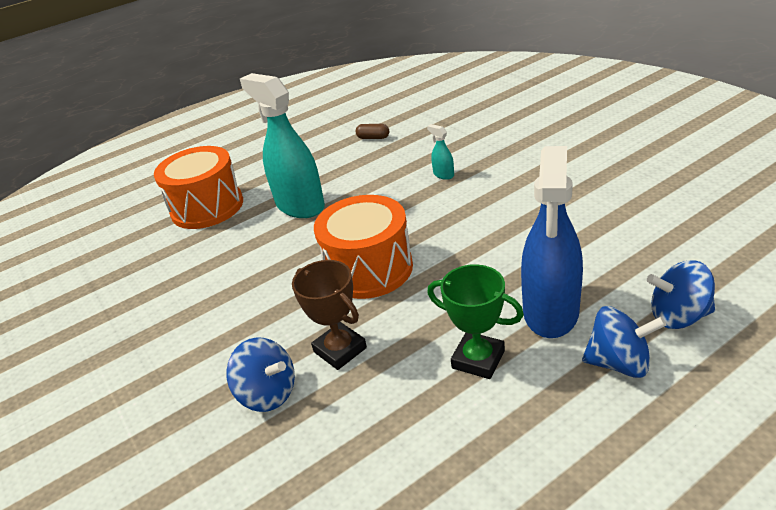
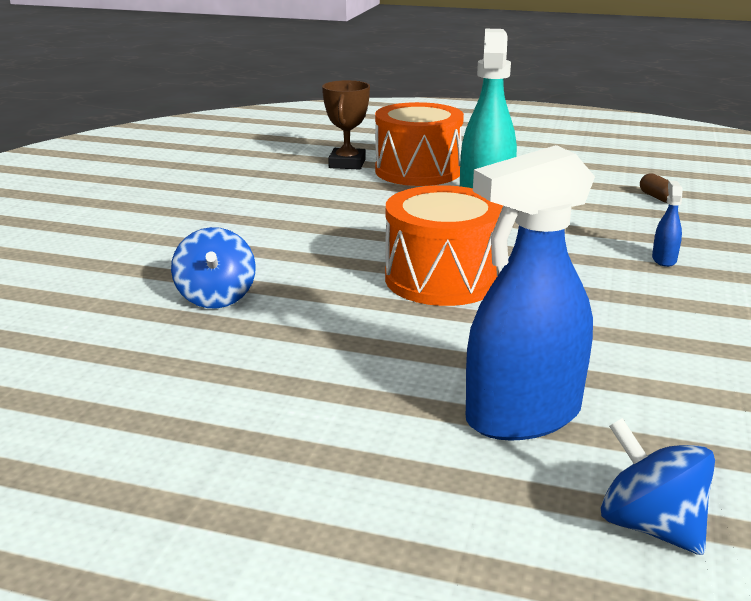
camera: 45 degrees right, 10 degrees down
brown trophy [292,260,367,370] -> brown trophy moved to [322,80,370,170]
turquoise spray bottle [427,124,454,180] -> blue spray bottle [652,181,682,267]
green trophy [427,264,524,379] -> none
blue spinning top [582,306,666,378] -> none

